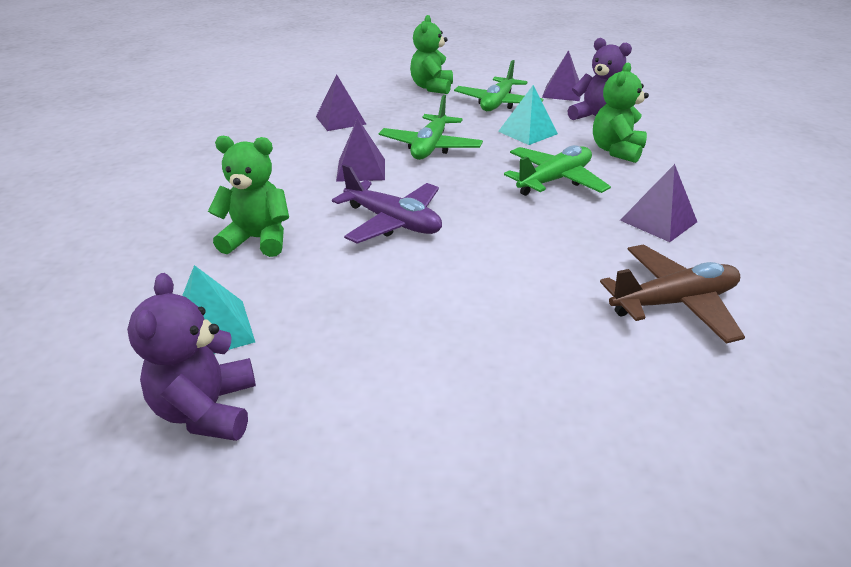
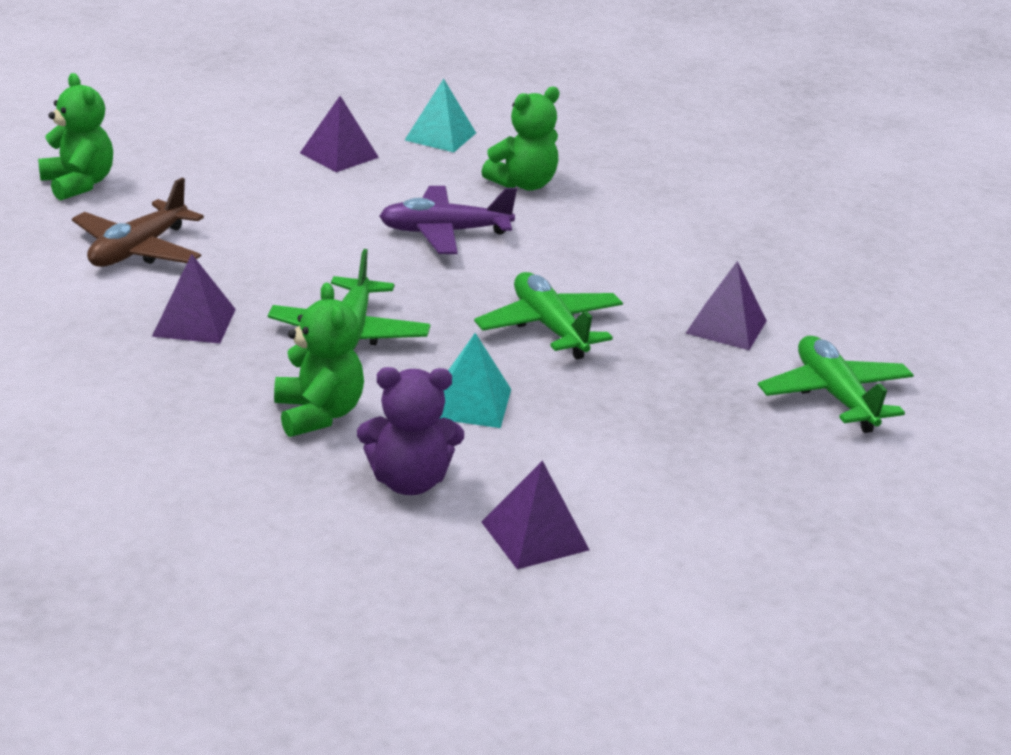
camera: 135 degrees right, 5 degrees down
purple teddy bear [127,273,256,441] -> none
purple pyramid [336,118,385,182] -> purple pyramid moved to [300,96,379,172]
green teddy bear [410,15,453,94] -> green teddy bear moved to [38,73,113,200]
green plane [454,60,543,111] -> green plane moved to [758,336,914,433]

